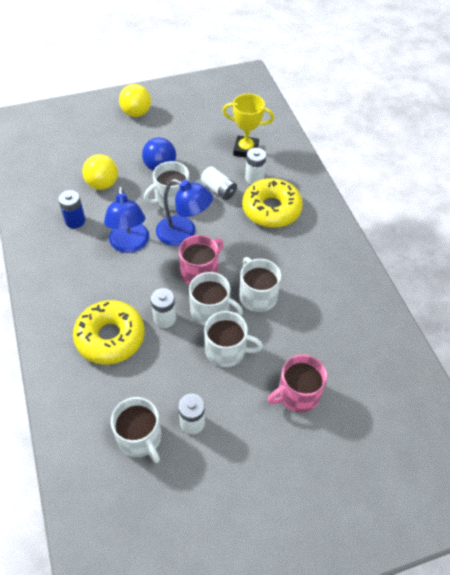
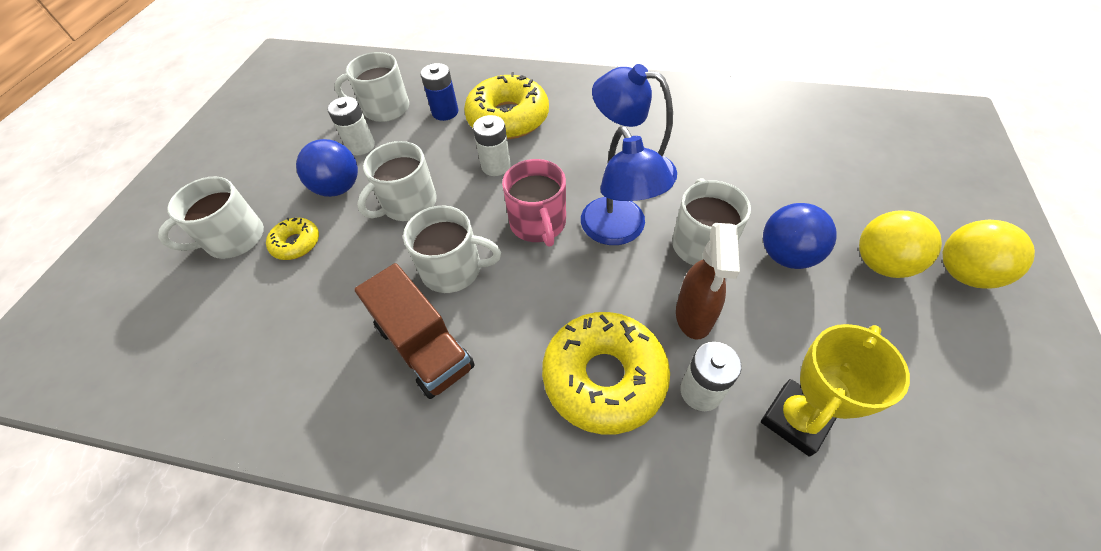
camera: 125 degrees right, 0 degrees up
blue battery [58,190,85,228] -> blue battery moved to [420,63,458,121]
yellow ball [82,154,118,190] -> yellow ball moved to [859,210,942,278]
blue lamp [156,179,213,246] -> blue lamp turned 75 degrees counterclockwise [581,126,674,245]
white mug [189,272,243,326] -> white mug moved to [158,176,264,259]
white battery [201,166,237,200] -> brown spray bottle [676,223,740,339]
pink mug [267,354,327,412] -> yellow donut [266,218,319,260]
none -> blue ball [296,139,358,197]
none -> brown truck [354,263,475,399]

